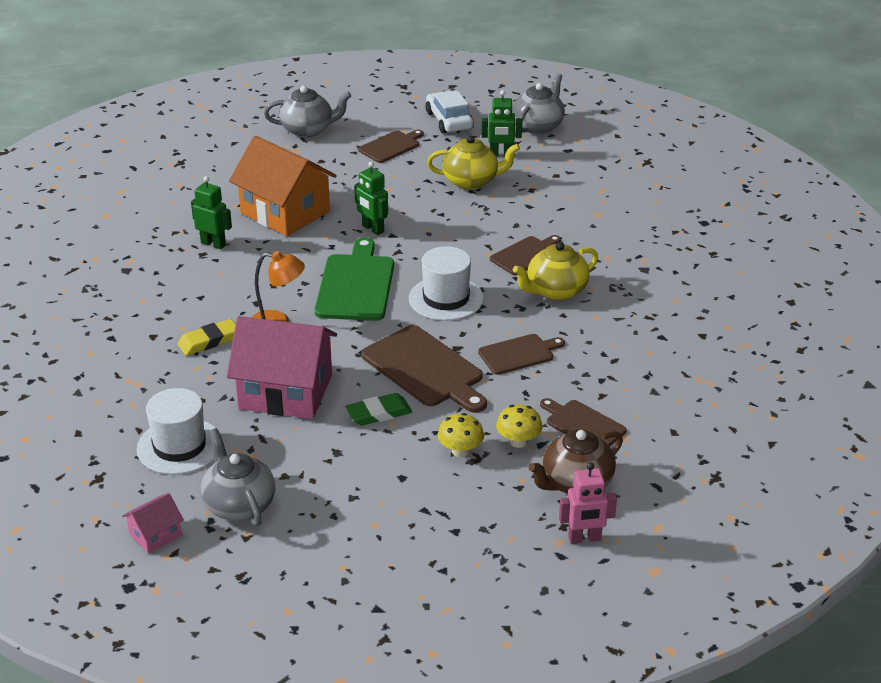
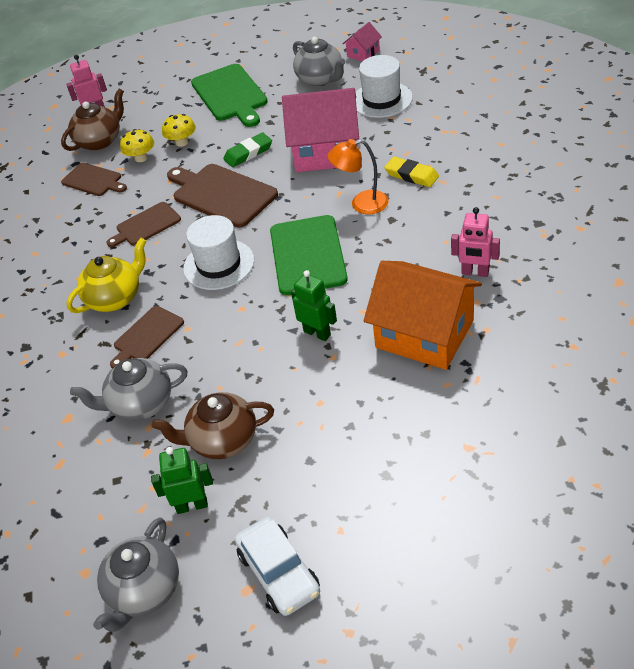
camera: 175 degrees right, 10 degrees up
yellow eraser [177,319,236,356] -> yellow eraser turned 75 degrees clockwise [384,157,439,187]
green robot [191,176,232,249] -> pink robot [451,207,500,277]
grey teapot [264,86,351,137] -> grey teapot moved to [70,358,187,421]
brown cutting board [358,130,424,163] -> none
yellow teapot [427,136,520,190] -> brown teapot [152,392,274,459]
none -> green cutting board [191,64,268,127]

